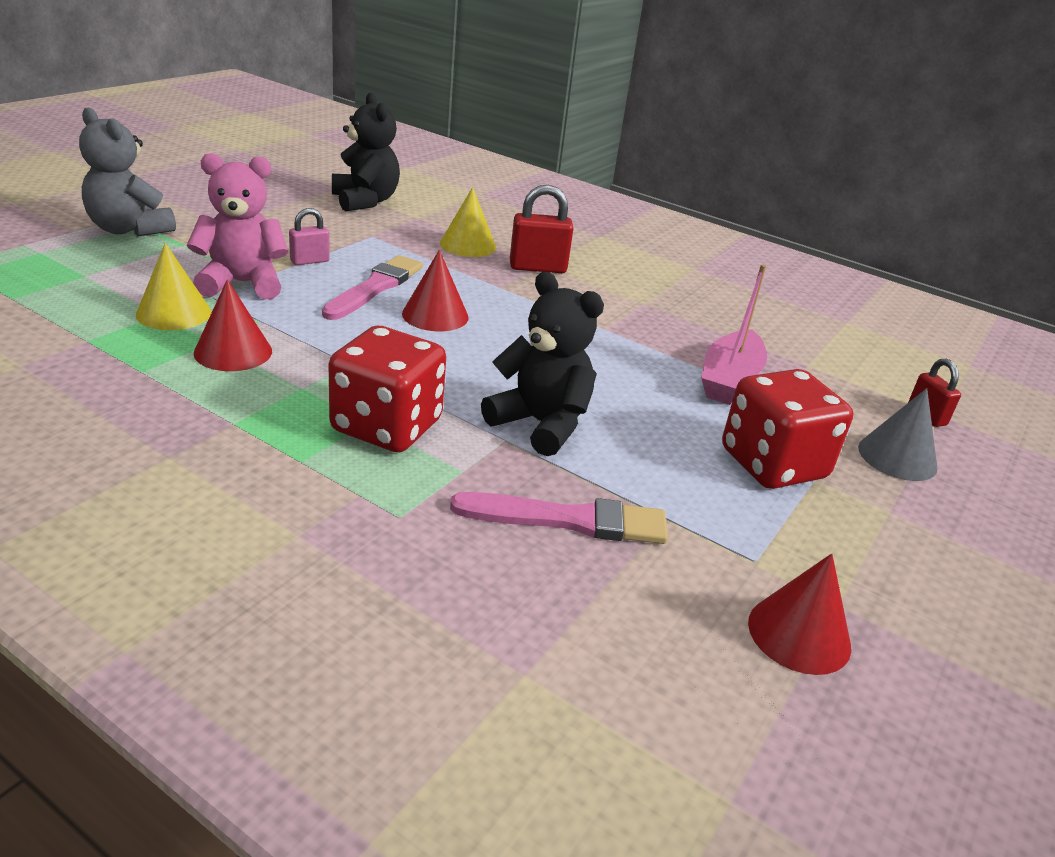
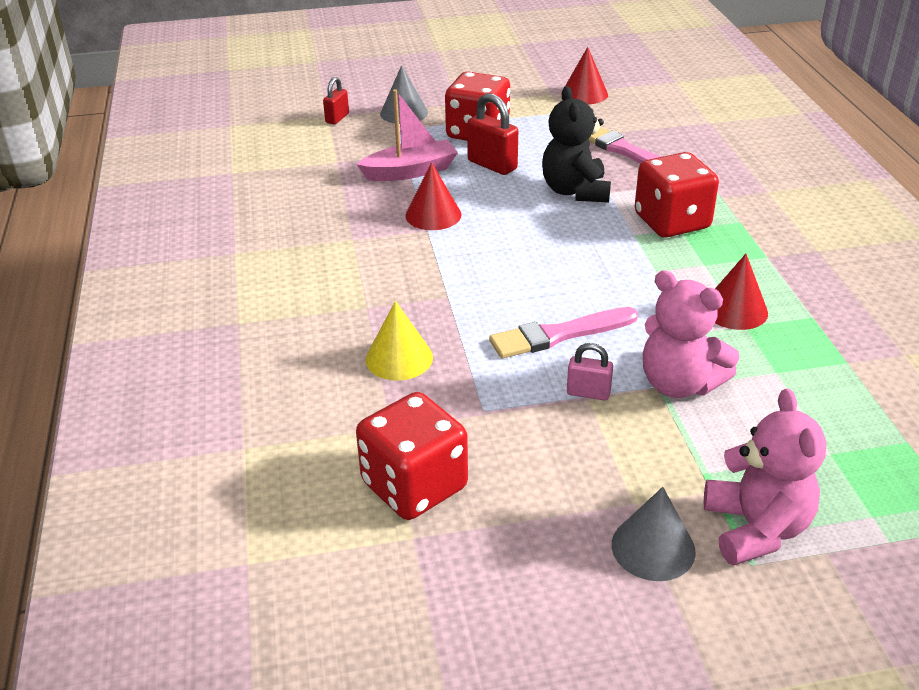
camera: 130 degrees left, 5 degrees up
grey teddy bear [79,107,176,237] -> pink teddy bear [704,389,827,565]
yellow cone [136,243,211,330] -> none
black teddy bear [332,93,400,211] -> red dice [356,392,468,520]
red cone [402,250,469,331] -> red cone moved to [405,162,461,230]
red padlock [510,185,573,273] -> red padlock moved to [467,93,518,175]
none -> grey cone [612,487,696,581]

